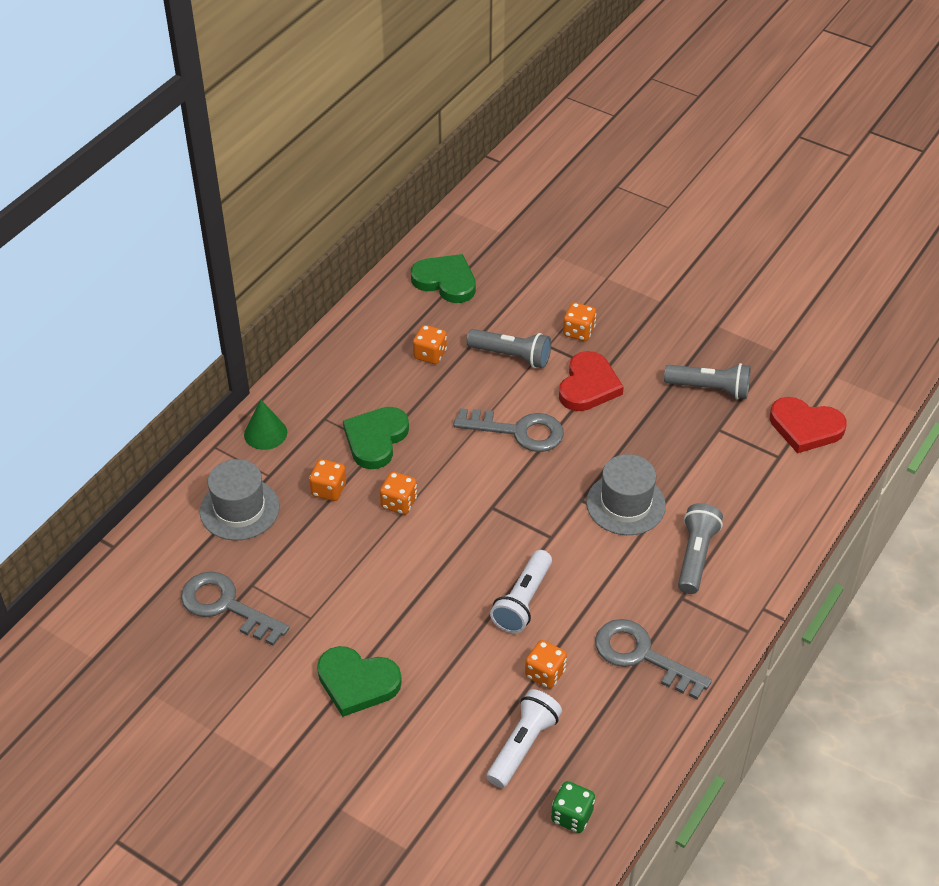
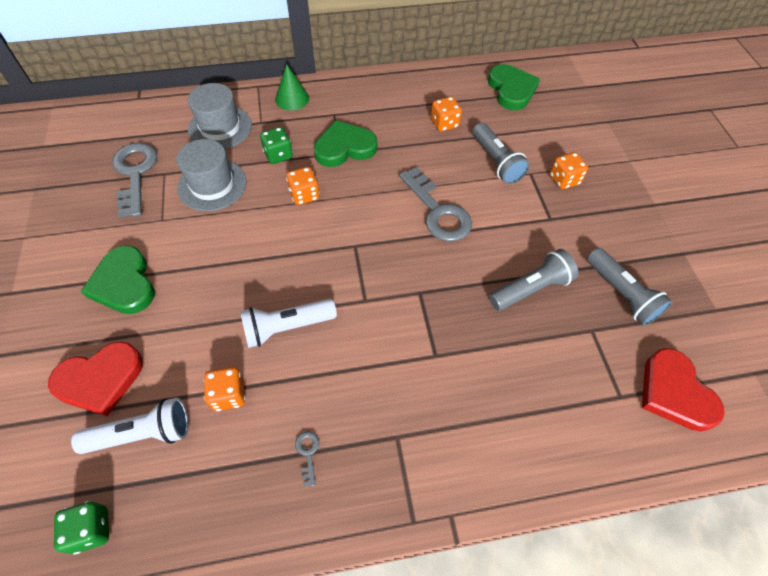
camera: 45 degrees right, 10 degrees up
orange dice [309,459,346,501] -> green dice [260,127,293,164]
red heart [559,351,624,411] -> red heart moved to [48,341,143,417]
grey hat [586,454,666,535] -> grey hat moved to [176,139,247,211]
grey key [595,619,712,700] -> grey key [295,431,319,487], size x0.41
grey flashlight [678,503,723,594] -> grey flashlight moved to [489,249,578,311]

